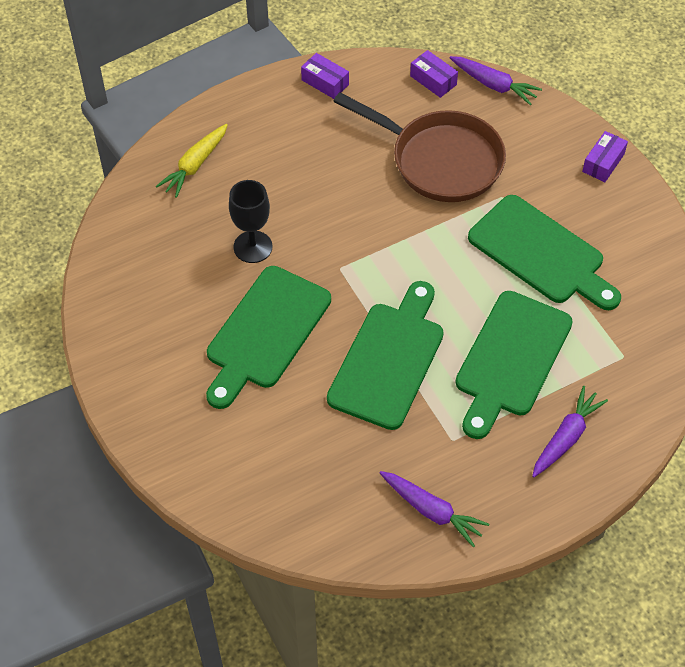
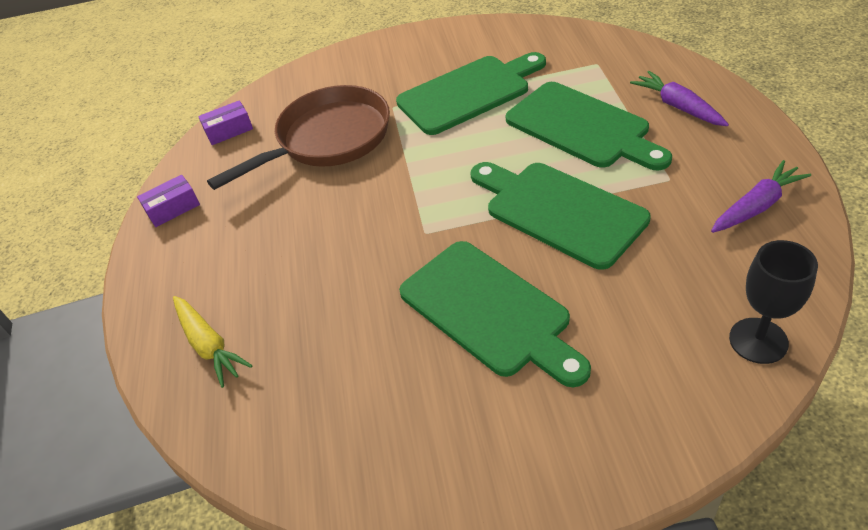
camera: 65 degrees left, 10 degrees down
black goblet [229,180,272,263] -> black goblet moved to [729,240,818,364]
purple carrot [450,56,542,106] -> none
purple box [582,131,628,182] -> none

